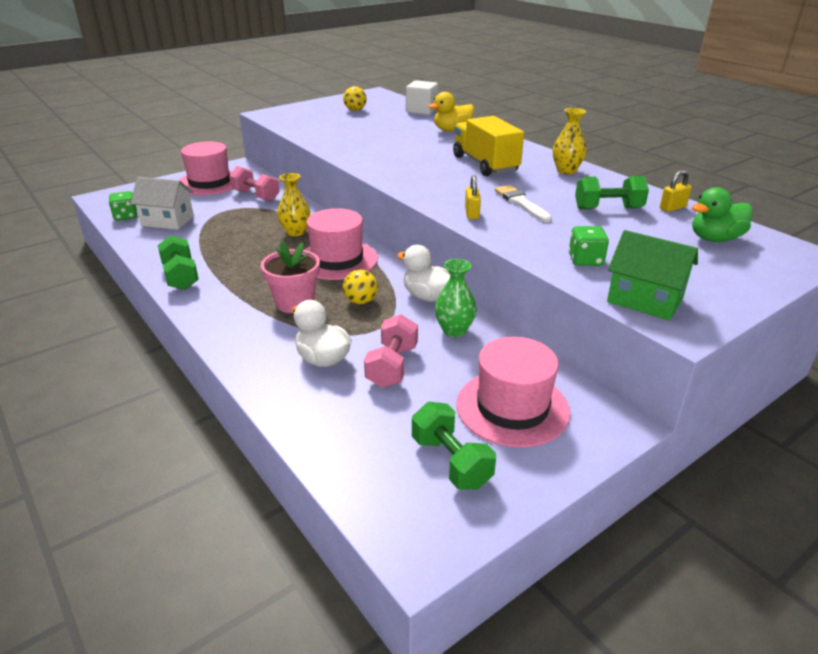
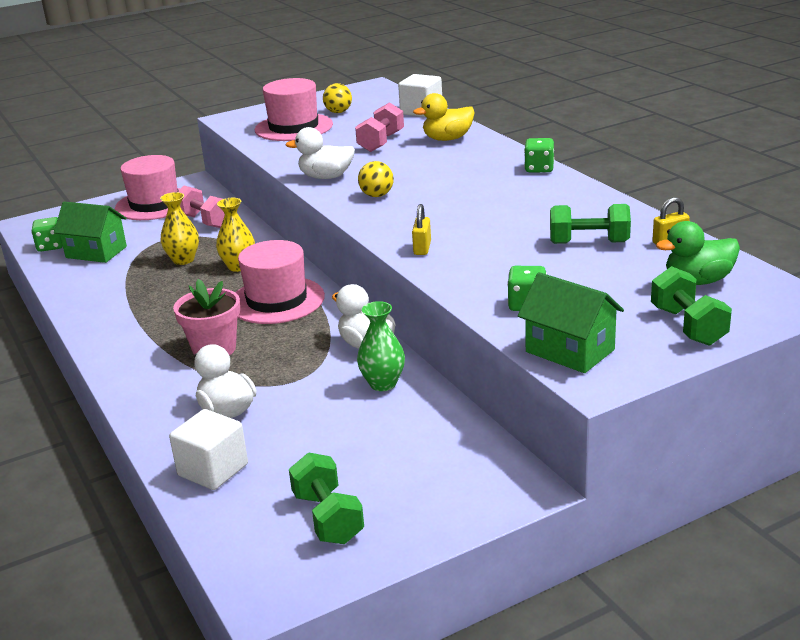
camera: 10 degrees right, 5 degrees down
white house [130,177,194,230] -> green house [54,202,127,263]
green dumbbell [157,235,199,290] -> green dumbbell moved to [651,266,732,346]
yellow ball [343,270,378,304] -> yellow ball moved to [358,161,394,197]
pink dumbbell [364,314,418,388] -> pink dumbbell moved to [355,102,404,152]
yellow truck [453,116,524,176] -> none
pink hat [456,337,570,448] -> pink hat moved to [255,78,333,141]
white brush [495,185,552,223] -> none
yellow vase [553,108,587,174] -> yellow vase moved to [160,192,199,265]
none -> white cube [169,409,248,490]
none -> white duck [285,127,355,179]
none -> green dice [524,138,554,172]

